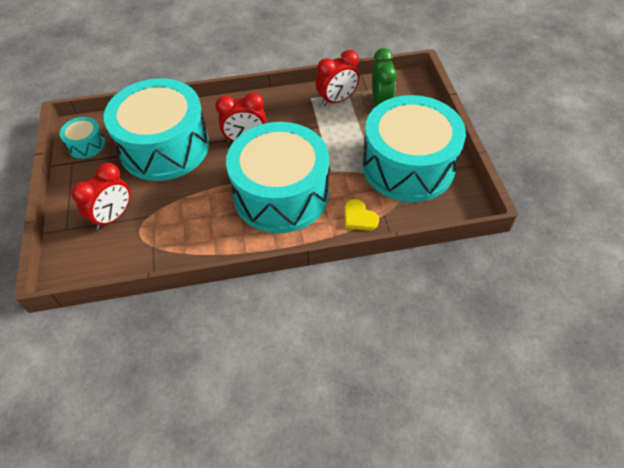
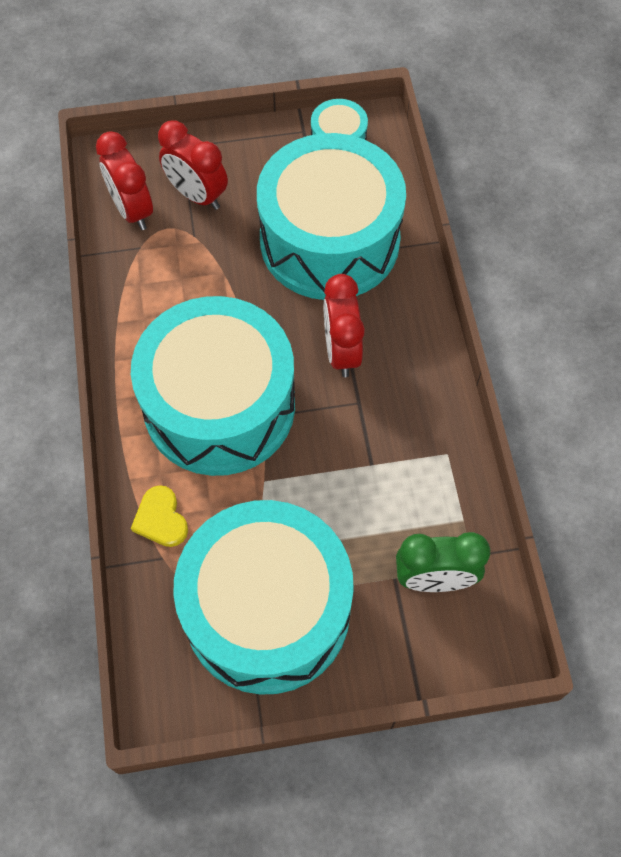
camera: 90 degrees right, 10 degrees up
red clock [316,50,359,106] -> red clock moved to [96,131,153,230]
yellow heart [345,199,379,230] -> yellow heart turned 75 degrees counterclockwise [131,485,188,547]

